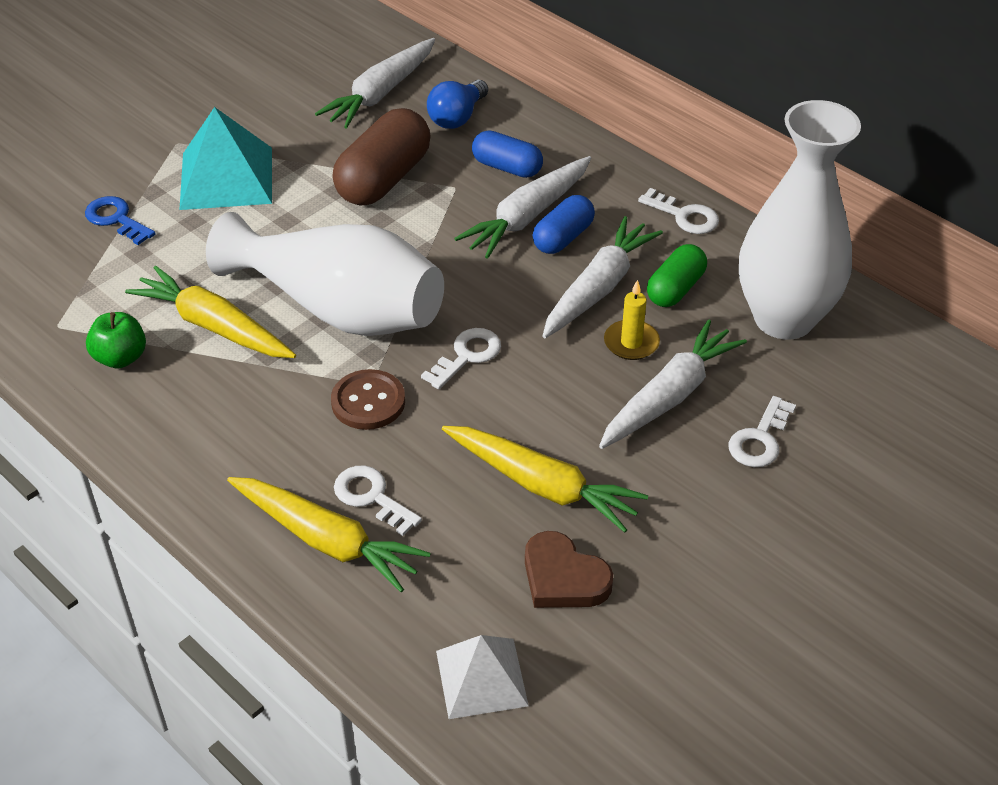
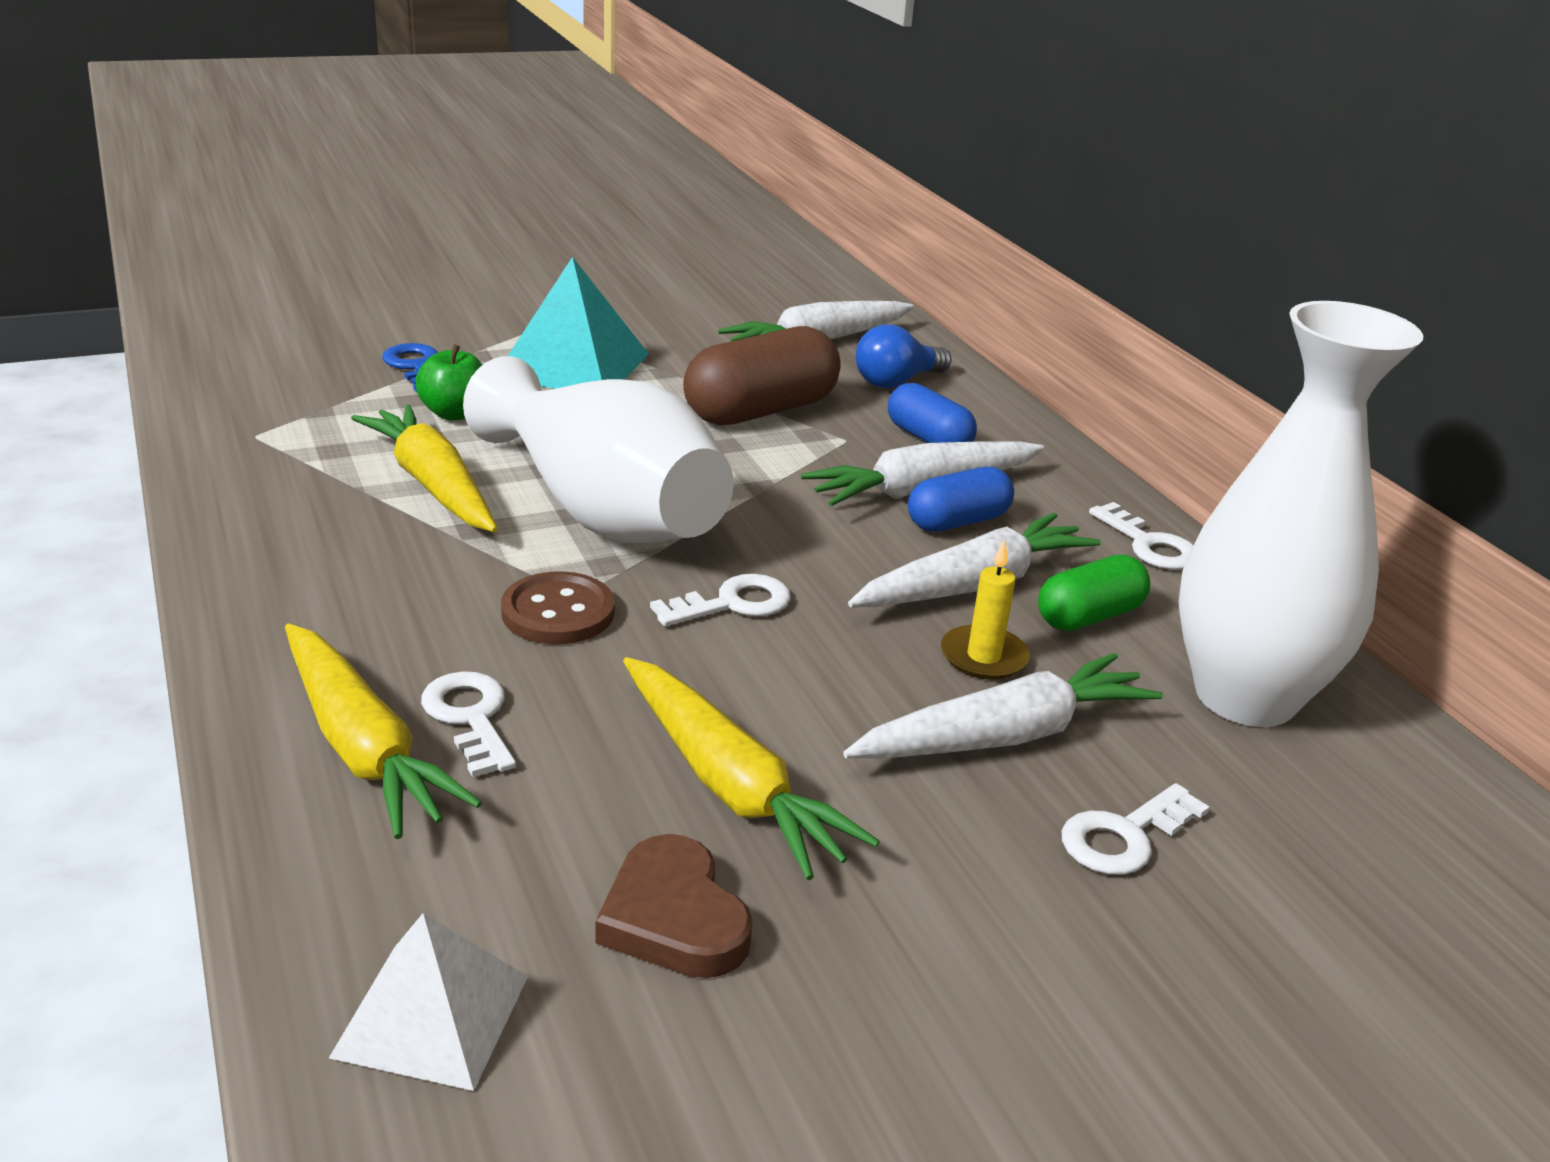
camera: 20 degrees right, 15 degrees down
green apple [86,312,146,368] -> green apple moved to [415,344,483,420]

